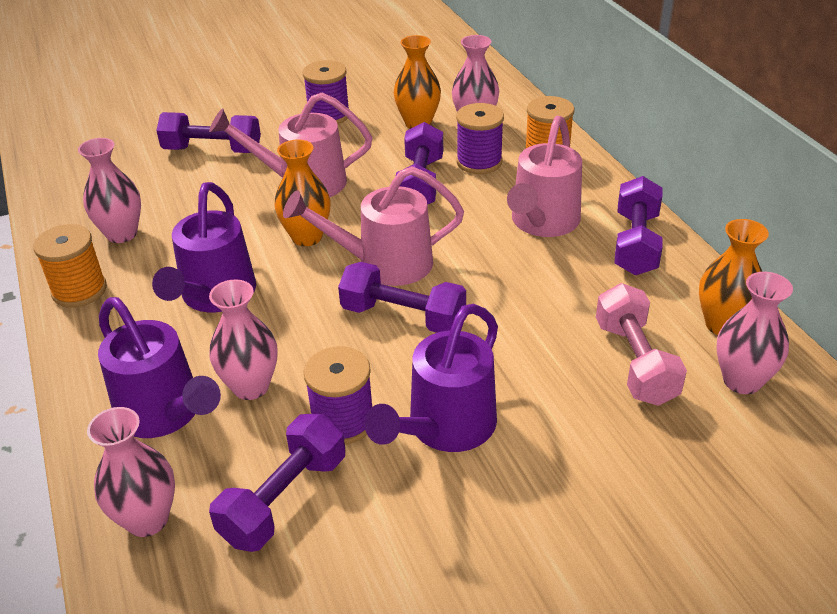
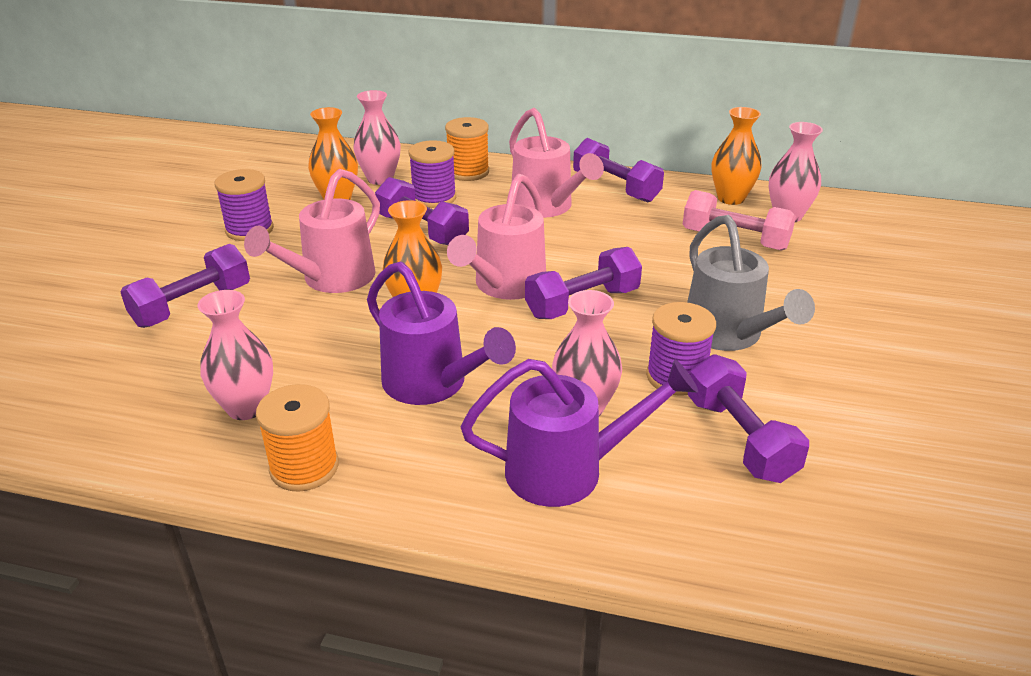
camera: 55 degrees left, 5 degrees down
pink vase [87,407,175,537] -> none
purple watering can [364,304,498,452] -> grey watering can [687,215,815,351]

